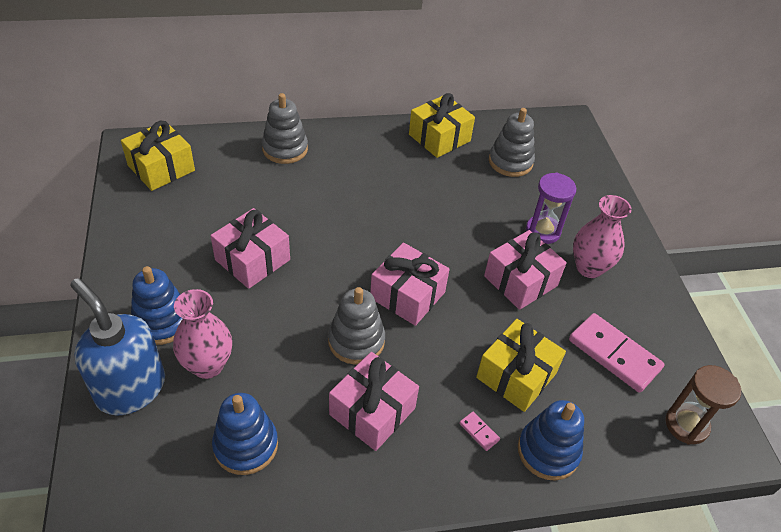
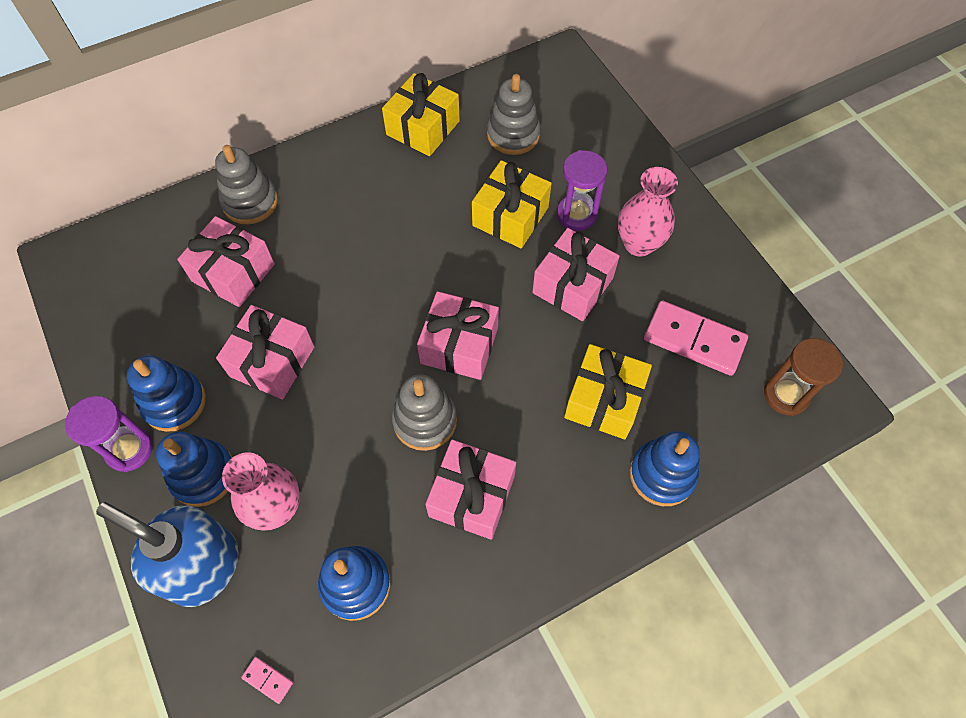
camera: 15 degrees left, 15 degrees up
yellow gift [121,120,195,191] -> yellow gift moved to [472,160,552,248]
pink domino [459,412,500,451] -> pink domino moved to [241,657,293,704]
none -> purple hourglass [65,396,153,472]
none -> blue stacking toy [127,355,206,432]
none -> pink gift [177,216,275,307]

